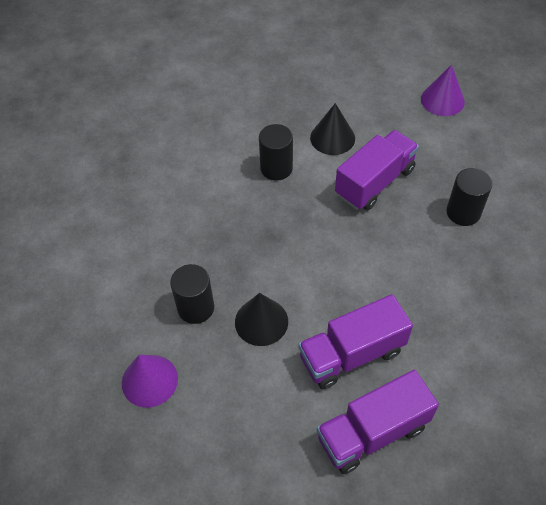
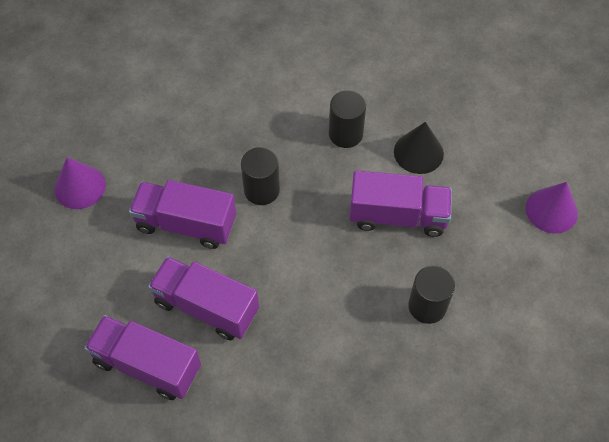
camera: 50 degrees right, 5 degrees up
black cylinder [170,264,214,324] -> black cylinder moved to [241,147,280,205]
black cone [235,293,288,346] -> purple truck [129,180,236,249]

